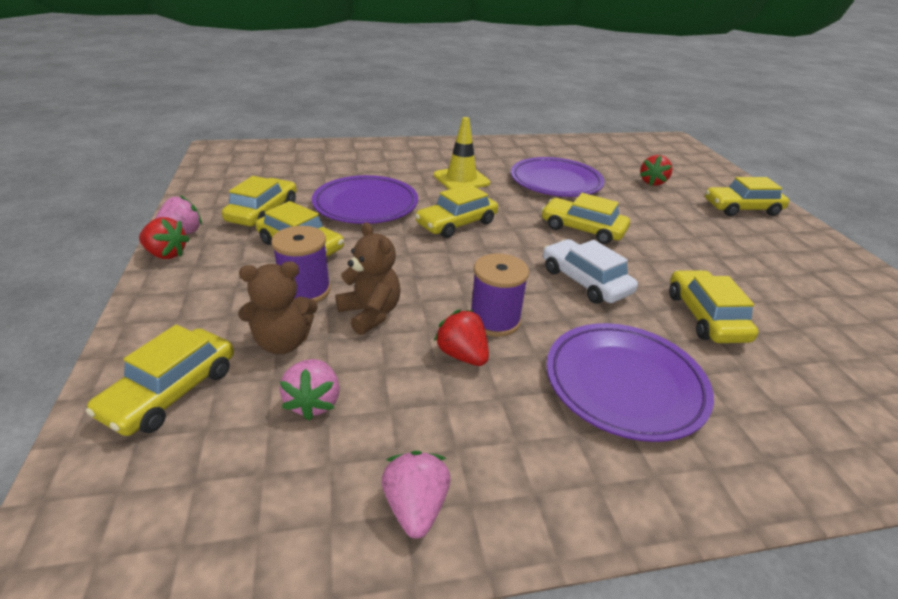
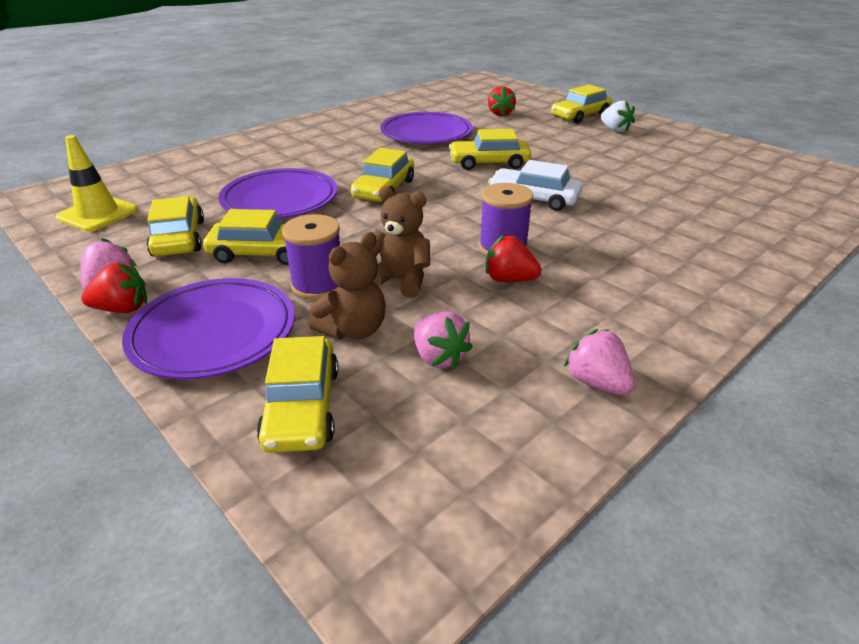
camera: 30 degrees left, 0 degrees up
yellow traffic cone [434,117,490,189] -> yellow traffic cone moved to [56,135,138,232]
purple plate [546,323,714,442] -> purple plate moved to [122,278,295,380]
yellow car [669,270,758,343] -> none
none -> white strawberry [600,101,635,132]

